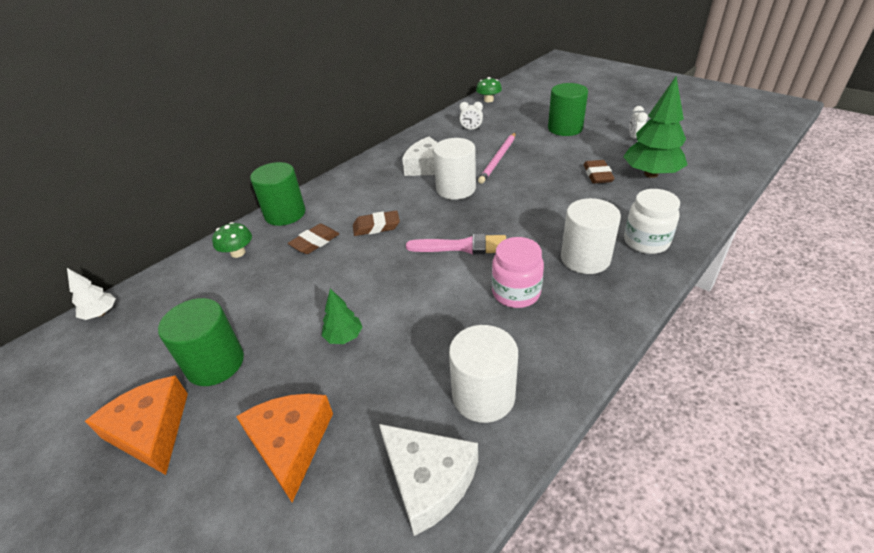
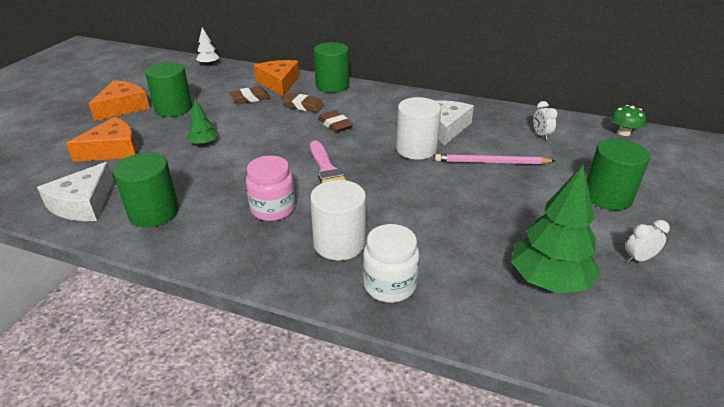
camera: 65 degrees right, 5 degrees down
green mushroom [212,222,252,258] -> orange cheese [254,60,300,97]
white cylinder [449,325,518,423] -> green cylinder [113,153,179,227]
brown eraser [584,160,615,183] -> brown eraser moved to [229,87,271,104]

